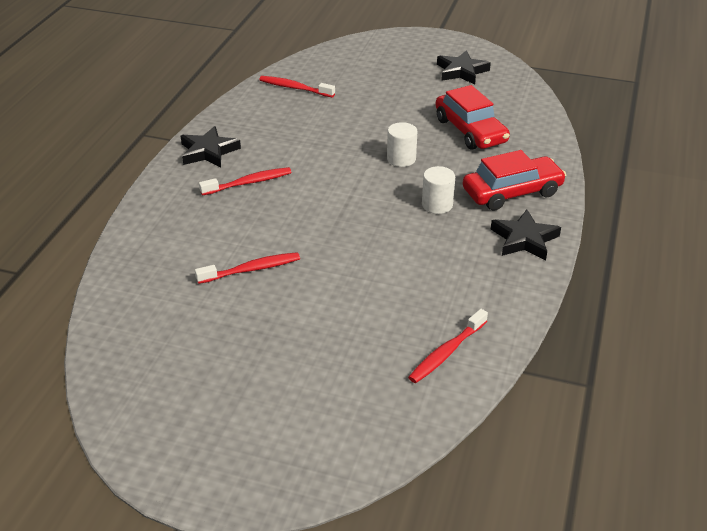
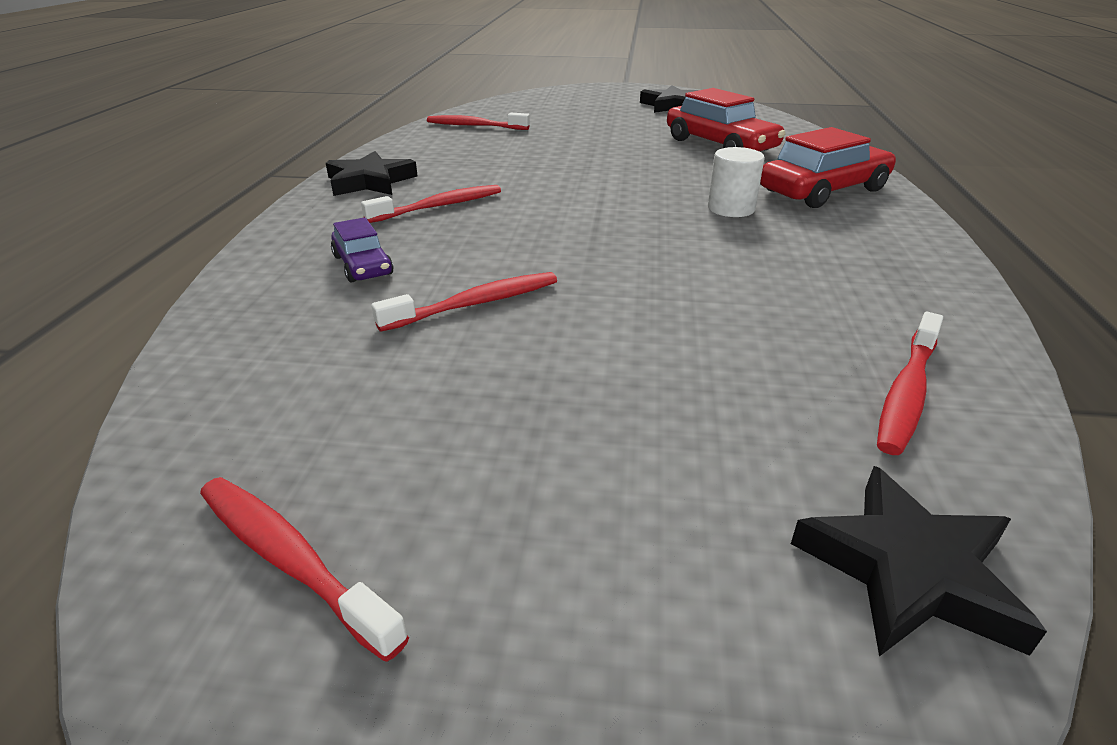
camera: 10 degrees left, 5 degrees down
white cylinder [387,122,417,167] -> none
black star [491,210,561,260] -> black star moved to [791,466,1047,657]
none -> red toothbrush [200,477,409,662]
none -> purple car [331,217,394,282]

